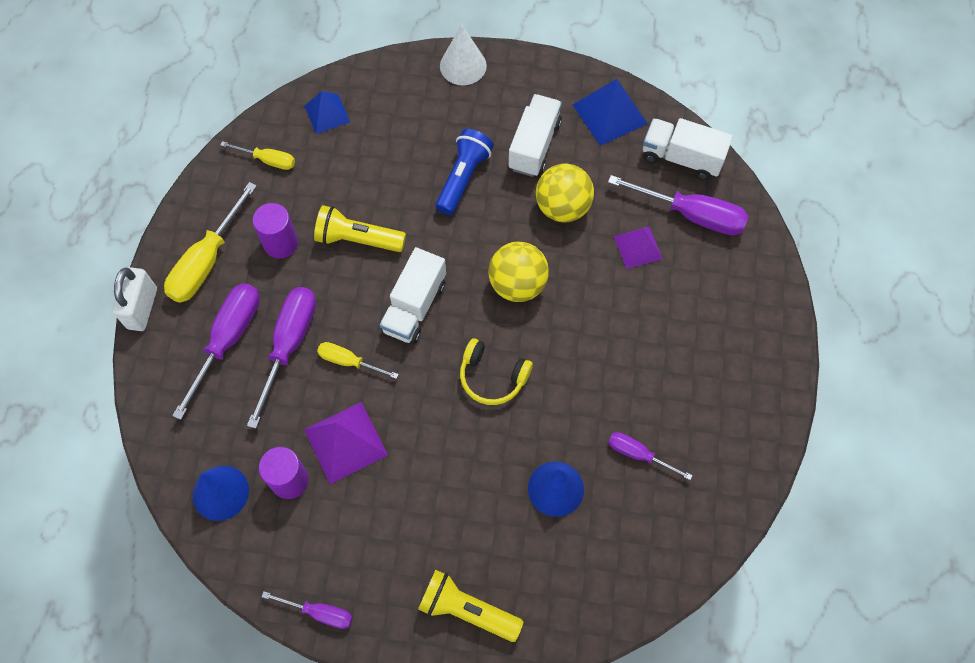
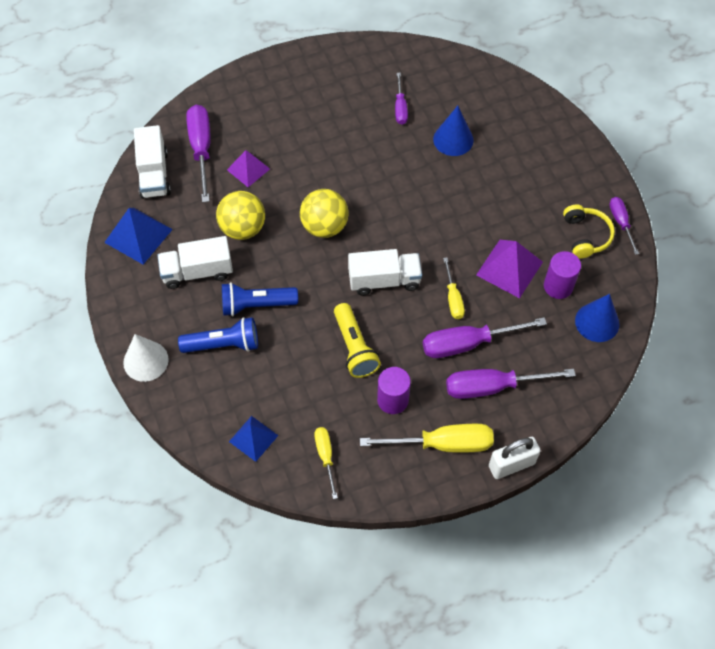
camera: 120 degrees left, 5 degrees down
yellow flashlight [418,570,523,642] -> none
yellow headphones [460,338,533,405] -> yellow headphones moved to [563,205,615,259]
none -> blue flashlight [178,317,258,353]

